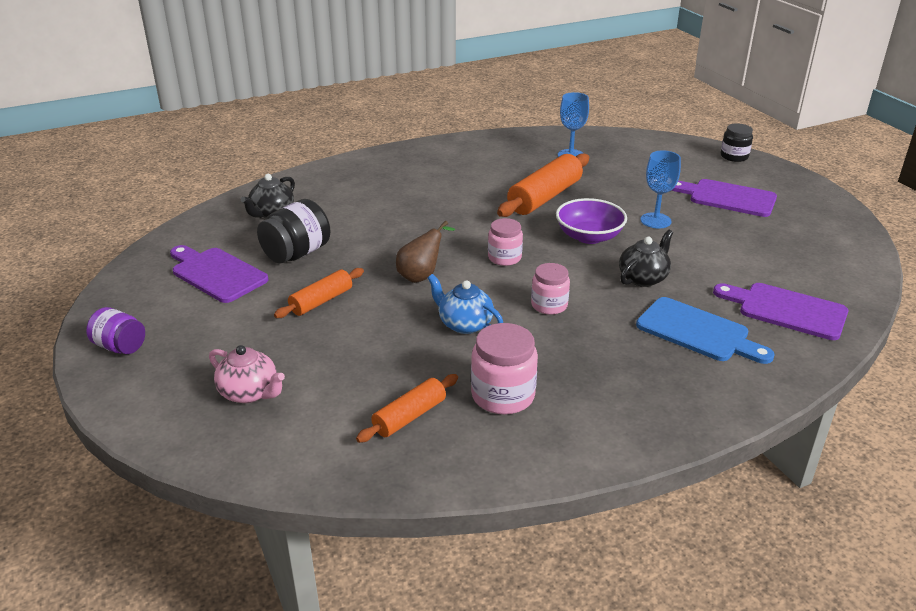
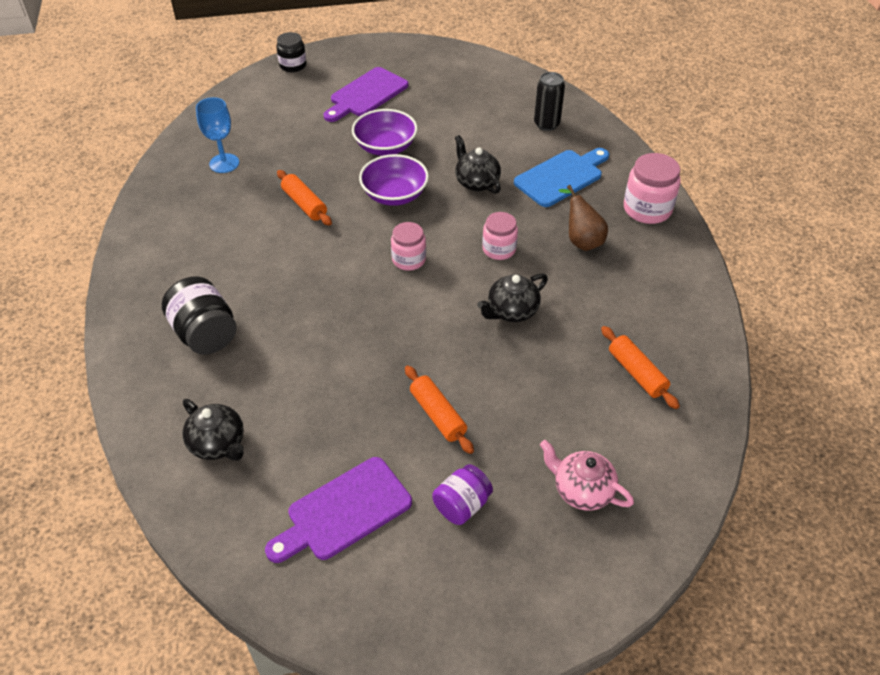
camera: 75 degrees left, 15 degrees up
purple jar [86,307,145,354] -> purple jar moved to [432,464,493,525]
pink teapot [209,345,285,403] -> pink teapot turned 105 degrees counterclockwise [540,440,634,511]
black jar [257,199,330,263] -> black jar moved to [162,276,236,355]
brown pear [396,221,455,283] -> brown pear moved to [558,185,608,251]
blue teapot [427,274,503,334] -> black teapot [477,273,548,322]
pink jar [471,323,538,415] -> pink jar moved to [624,153,681,224]
orange rolling pin [497,153,589,217] -> orange rolling pin [277,170,332,226], size x0.59
blue goblet [640,150,681,228] -> purple bowl [352,109,418,156]
purple cutting board [713,283,848,340] -> black can [534,72,565,131]

